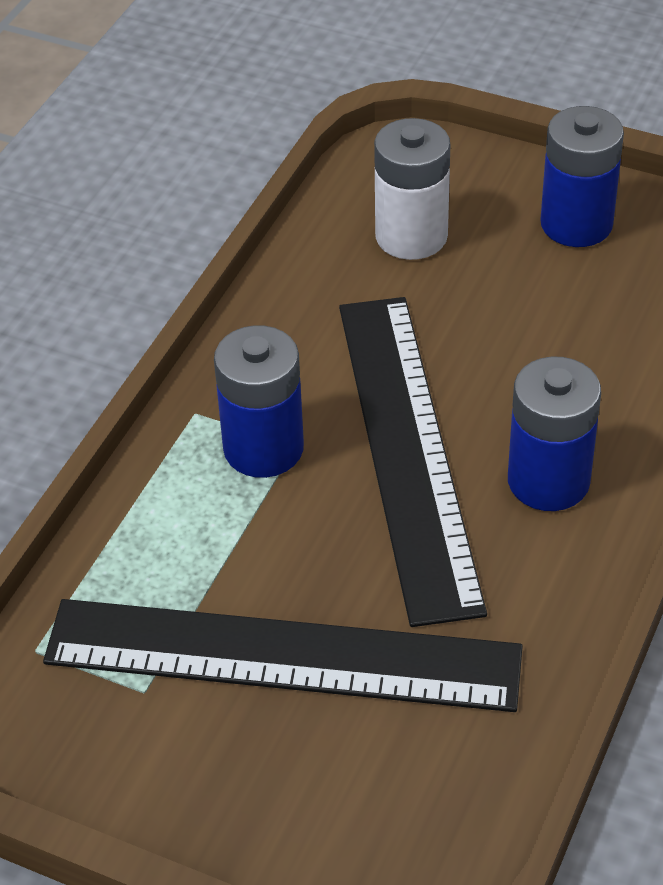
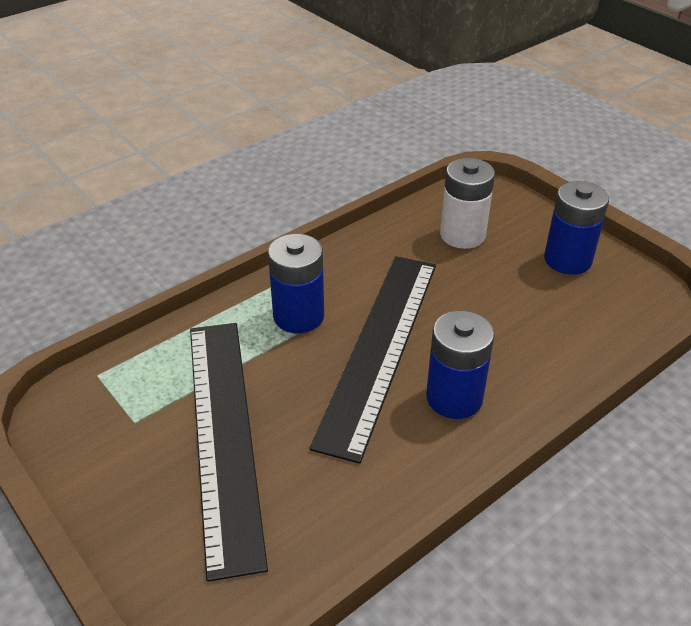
camera: 25 degrees right, 5 degrees down
black ruler [43,599,523,712] -> black ruler turned 45 degrees clockwise [190,323,268,582]

